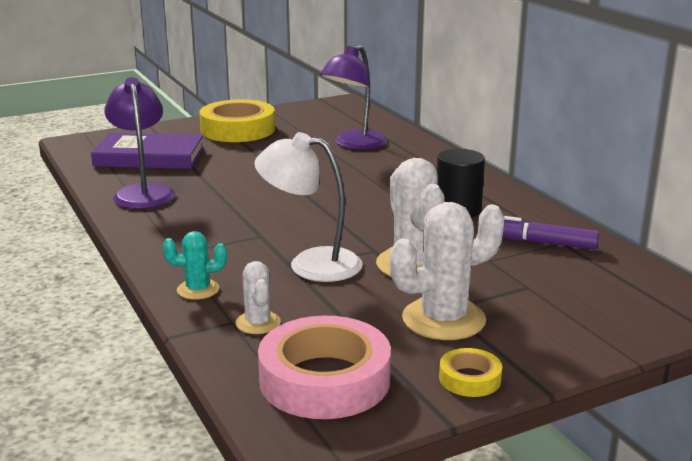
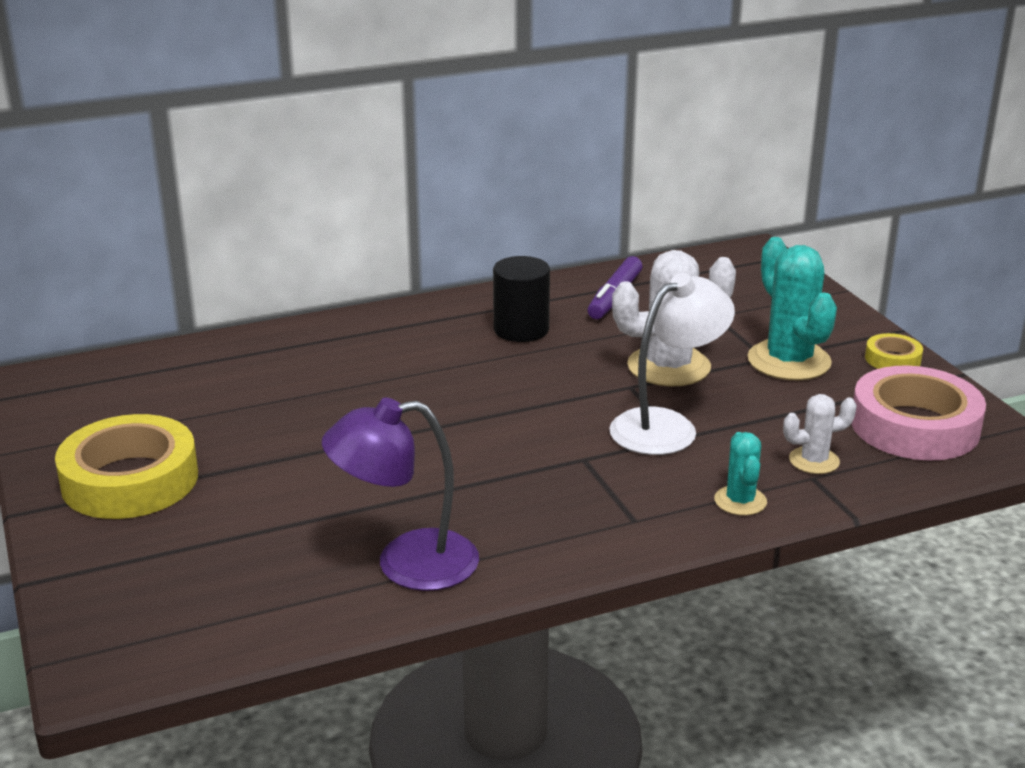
camera: 85 degrees left, 5 degrees up
purple book [91,133,204,169] -> none
white lamp [255,132,363,282] -> white lamp turned 150 degrees counterclockwise [609,273,735,455]
purple lamp [320,45,387,150] -> none
white cactus [390,202,505,340] -> turquoise cactus [748,237,837,380]

